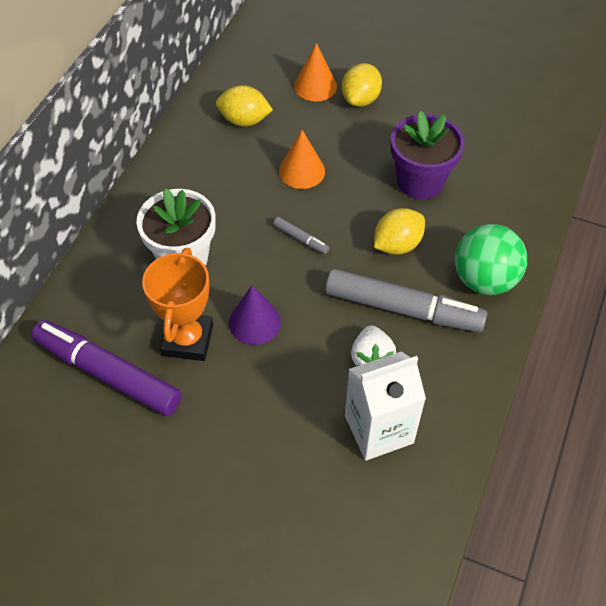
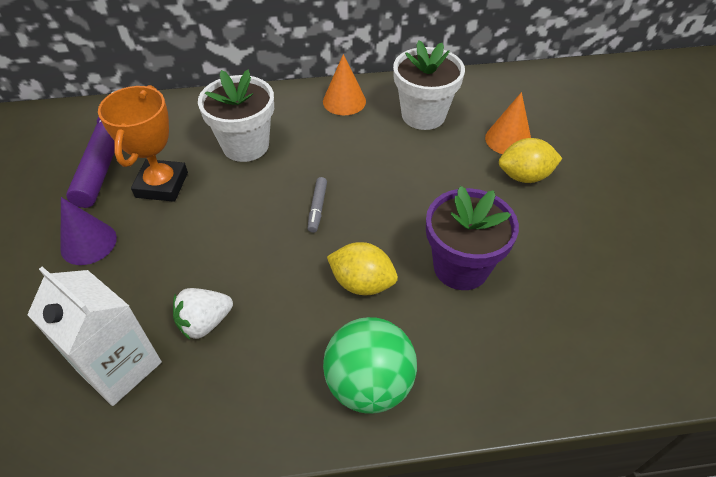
camera: 60 degrees right, 5 degrees down
orange trophy [142,248,213,361] -> orange trophy turned 60 degrees counterclockwise [98,85,188,202]
yellow lemon [216,85,273,126] -> white flower pot [393,40,465,130]
purple cone [229,285,281,345] -> purple cone moved to [60,197,117,265]
orange cone [279,130,325,189] -> orange cone moved to [323,54,366,115]
grey marker [325,269,488,332] -> none

